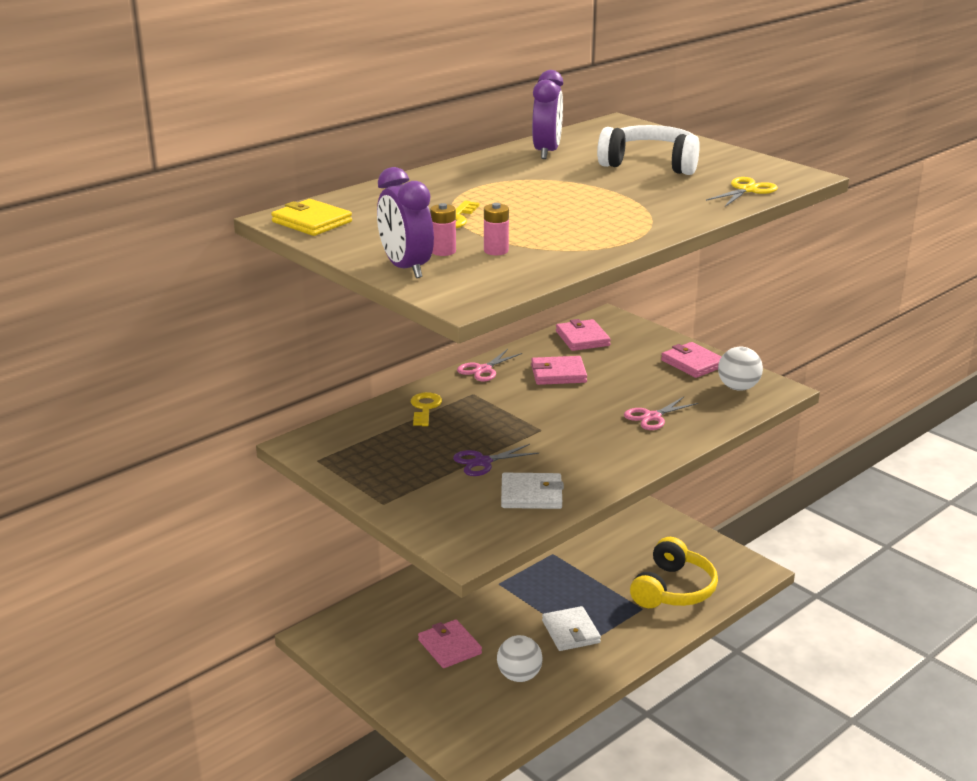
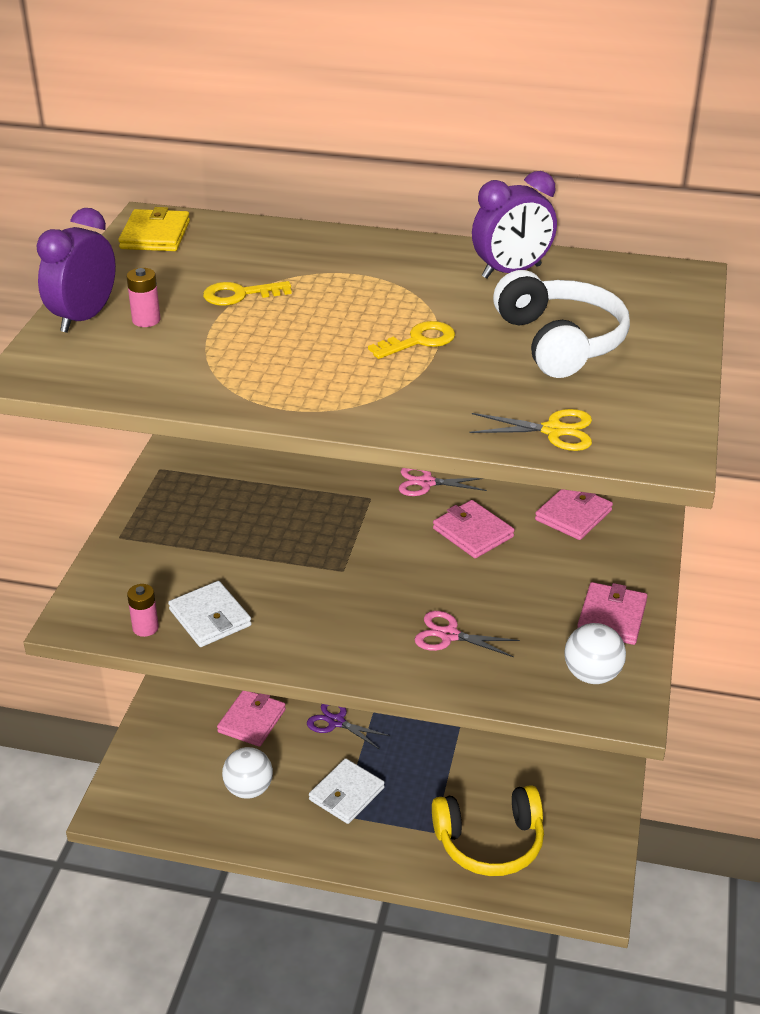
camera: 55 degrees right, 10 degrees up
yellow key [411,392,442,426] -> yellow key moved to [368,321,455,359]
purple scissors [453,444,539,476] -> purple scissors moved to [307,704,390,749]
pink battery [484,203,509,255] -> pink battery moved to [127,584,159,637]

